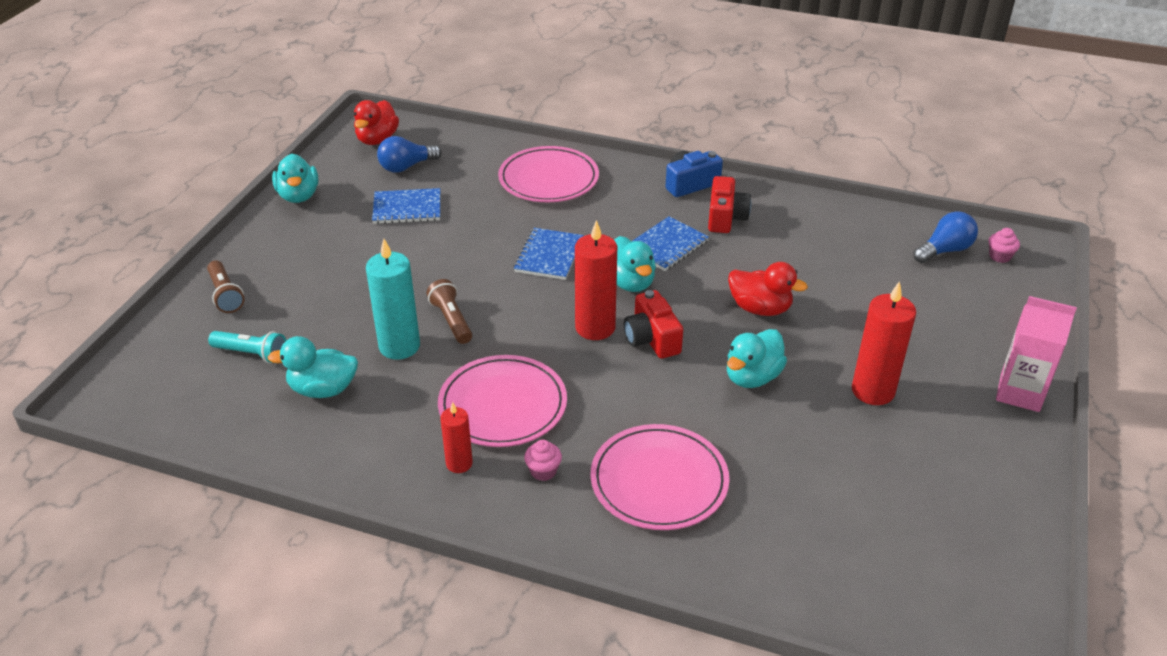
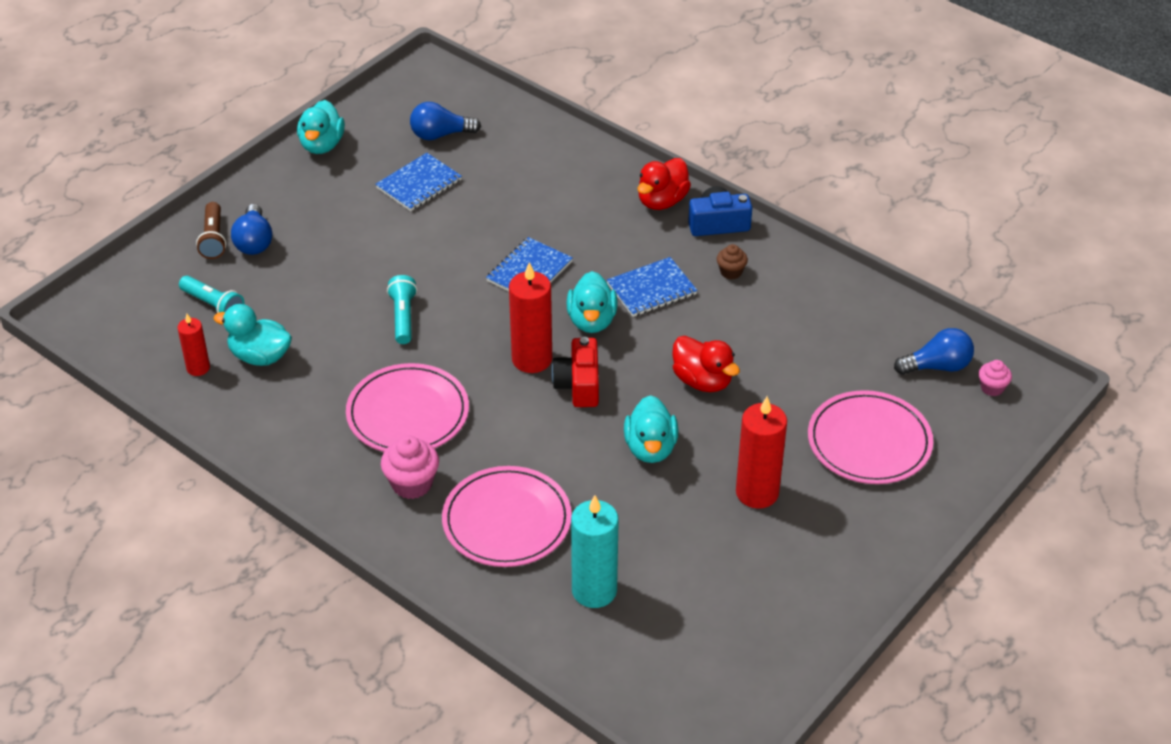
camera: 20 degrees right, 5 degrees up
red duck [354,100,399,145] -> red duck moved to [638,158,691,210]
turquoise candle [366,239,420,360] -> turquoise candle moved to [571,495,619,608]
blue notebook [372,188,440,224] -> blue notebook turned 60 degrees counterclockwise [375,153,462,211]
brown flashlight [427,279,472,344] -> turquoise flashlight [387,275,417,344]
red candle [440,402,473,473] -> red candle moved to [177,314,210,376]
pink plate [498,146,599,202] -> pink plate moved to [808,390,933,484]
pink cupcake [524,440,562,481] -> pink cupcake [381,436,439,499], size x1.67
red camera [708,176,751,233] -> brown cupcake [717,244,748,279]
turquoise duck [727,329,787,388] -> turquoise duck turned 60 degrees counterclockwise [624,395,678,463]
pink carton [996,296,1077,412] -> none
none -> blue light bulb [231,204,272,255]

